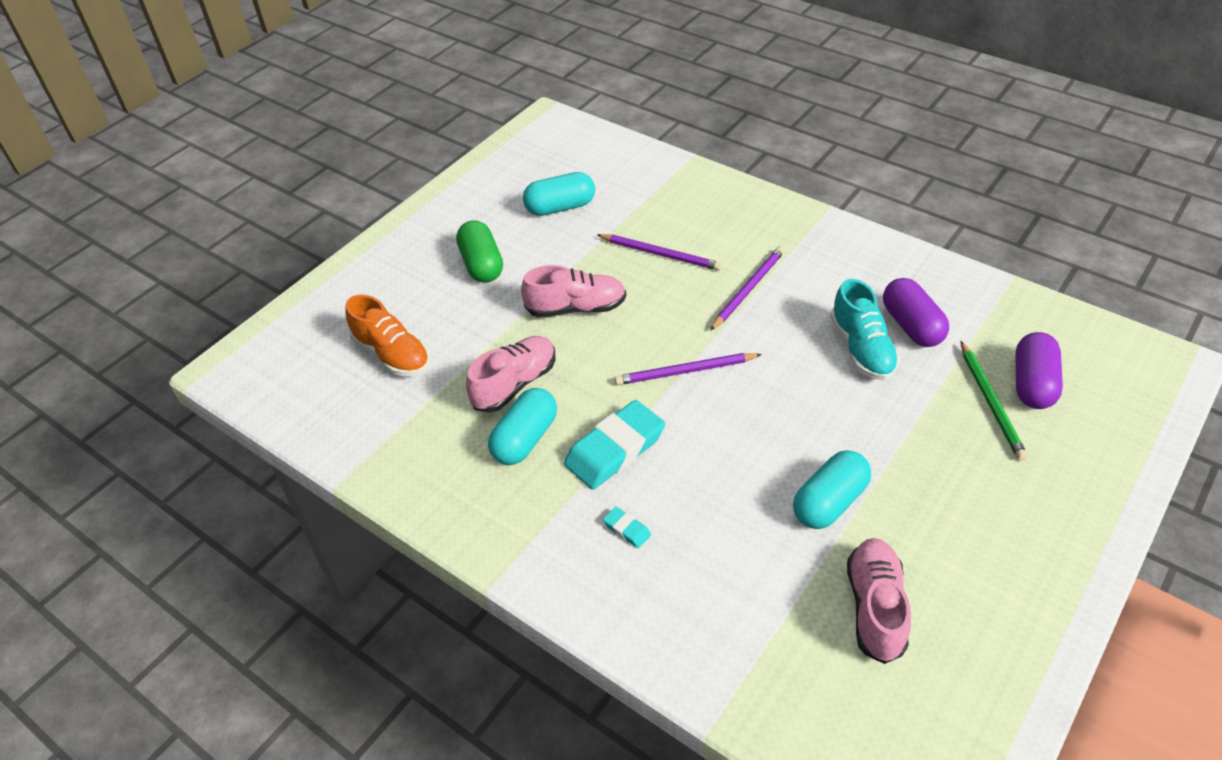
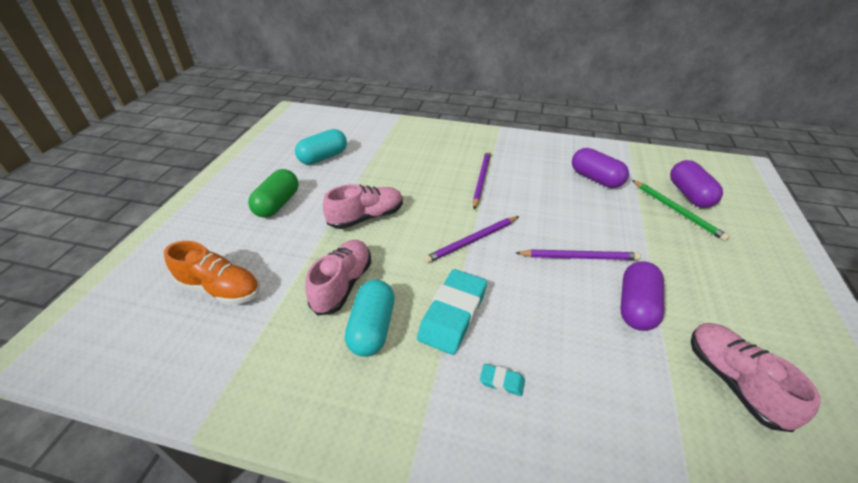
camera: 25 degrees left, 5 degrees down
green capsule [456,220,503,283] -> green capsule turned 60 degrees clockwise [248,169,299,218]
purple pencil [597,234,722,271] -> purple pencil moved to [516,249,641,260]
turquoise capsule [793,450,871,529] -> purple capsule [620,261,664,331]
turquoise shoe [830,279,900,380] -> none

